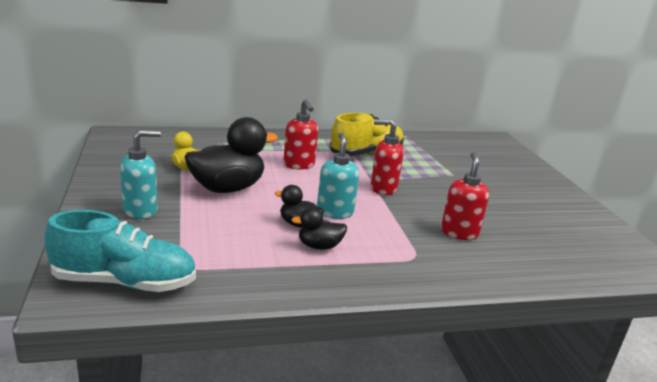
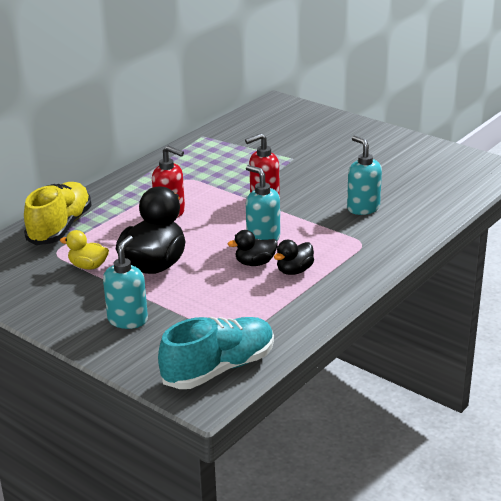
camera: 35 degrees left, 5 degrees up
yellow shoe [330,113,404,156] -> yellow shoe moved to [24,182,92,245]
red soap dispenser [441,152,489,240] -> turquoise soap dispenser [347,136,382,215]

